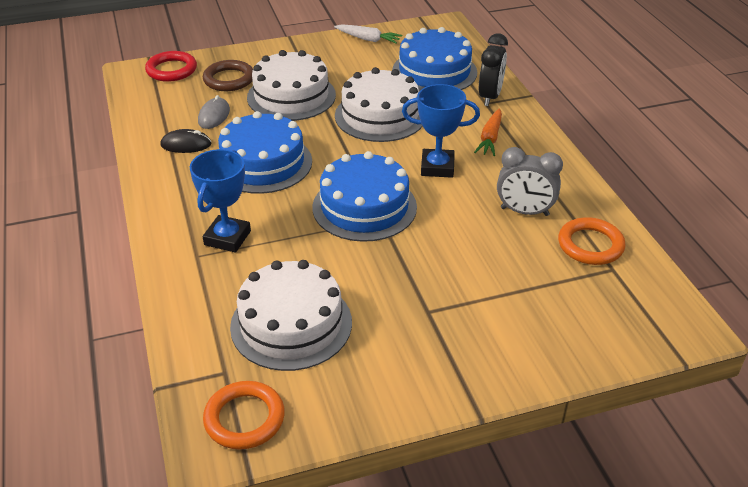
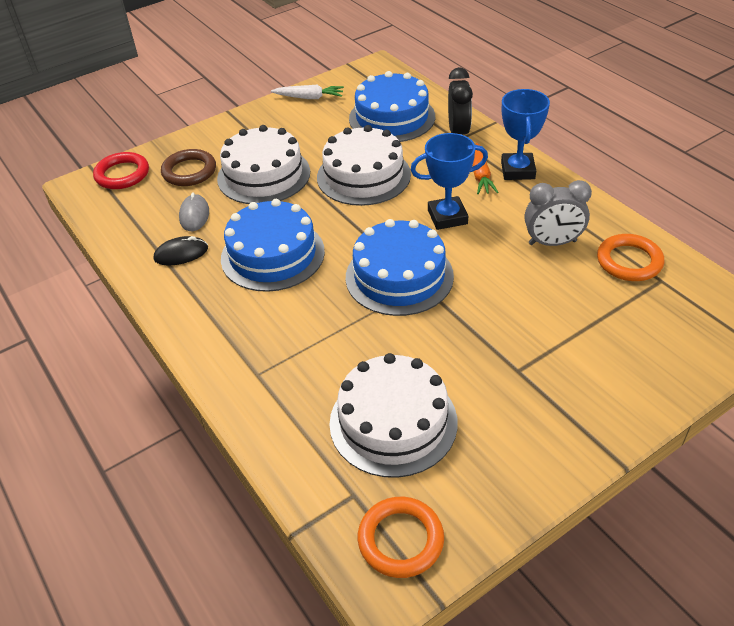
camera: 15 degrees left, 5 degrees up
blue trophy [190,149,251,253] -> blue trophy moved to [501,89,550,180]

